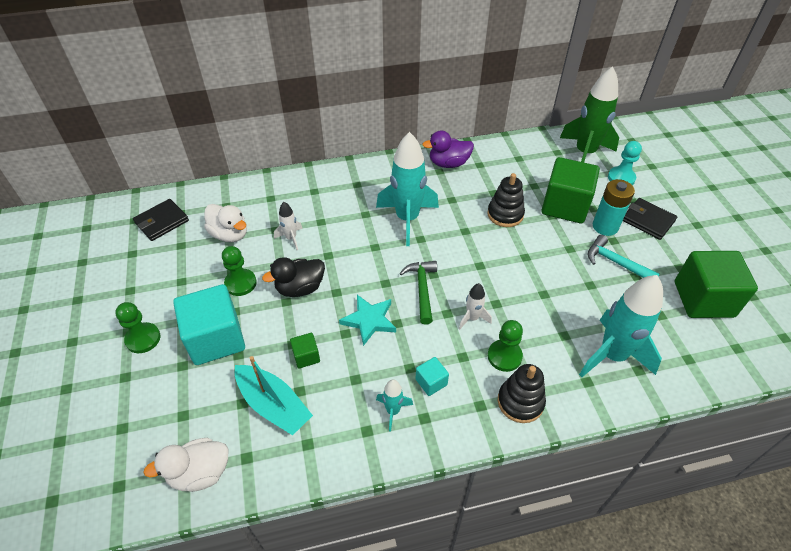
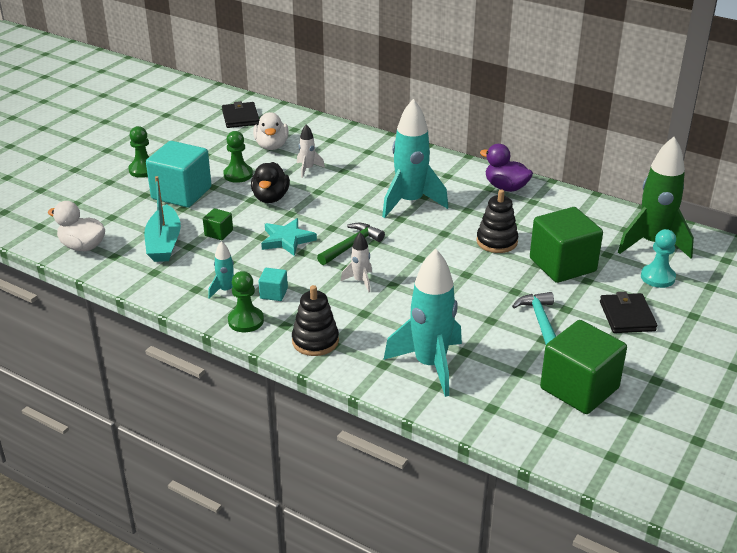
camera: 45 degrees right, 15 degrees down
black wallet [133,199,189,241] -> black wallet turned 75 degrees clockwise [222,101,259,128]
black duck [262,257,325,297] -> black duck turned 105 degrees counterclockwise [251,162,290,203]
green pawn [488,320,523,372] -> green pawn moved to [228,271,264,332]
turquoise battery [593,179,635,236] -> none

